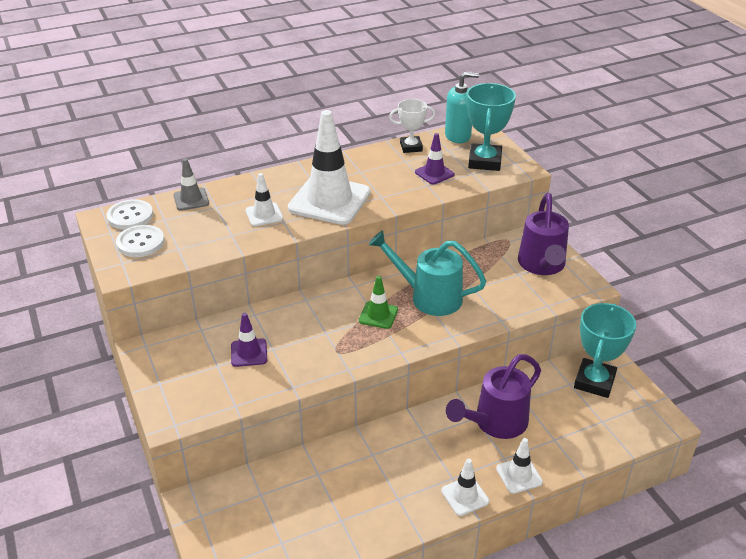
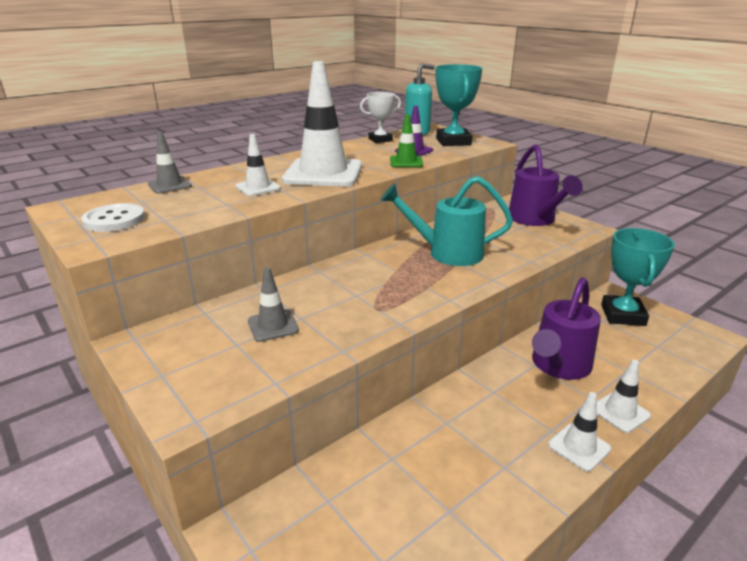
camera: 15 degrees left, 10 degrees down
white button [107,199,153,230] -> none
purple traffic cone [231,313,267,367] -> grey traffic cone [248,267,299,342]
green traffic cone [359,276,398,329] -> green traffic cone moved to [390,114,423,167]

